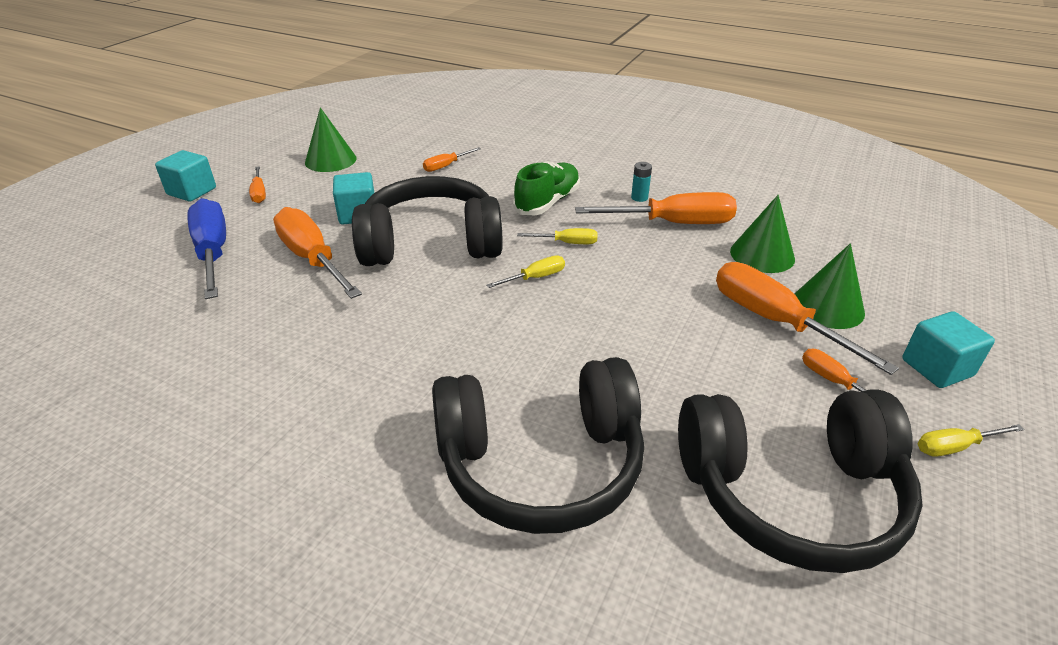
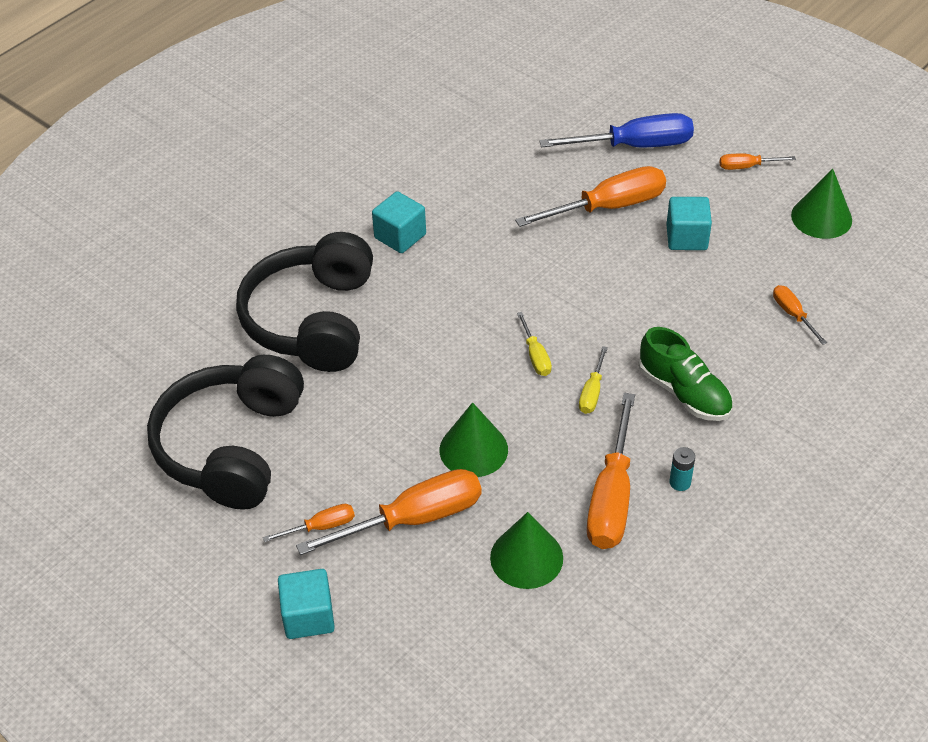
camera: 105 degrees right, 10 degrees up
turquoise cube [155,150,216,202] -> turquoise cube moved to [372,191,426,253]
black headphones [352,176,503,266] -> none
green cone [795,243,865,329] -> green cone moved to [440,402,508,477]
yellow screwdriver [918,424,1025,457] -> none

